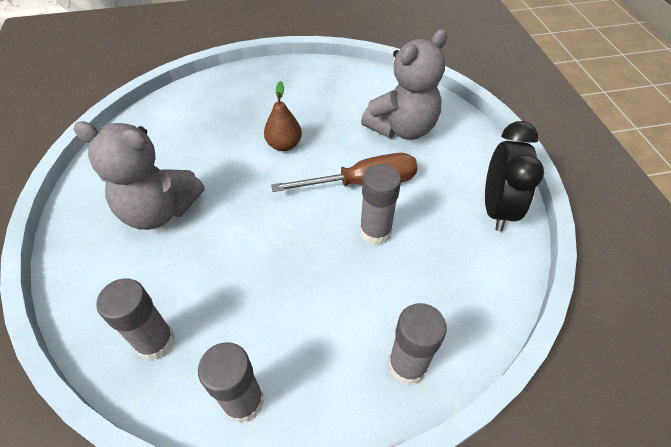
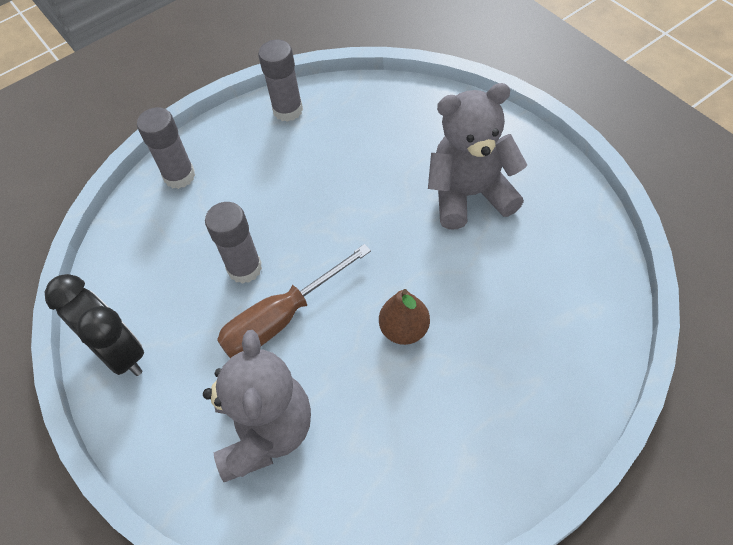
camera: 160 degrees right, 5 degrees up
grey glue stick [96,278,175,361] -> none
grey teddy bear [361,29,448,140] -> grey teddy bear turned 150 degrees clockwise [203,330,311,482]
black clock [485,121,544,232] -> black clock turned 150 degrees clockwise [45,274,144,376]

